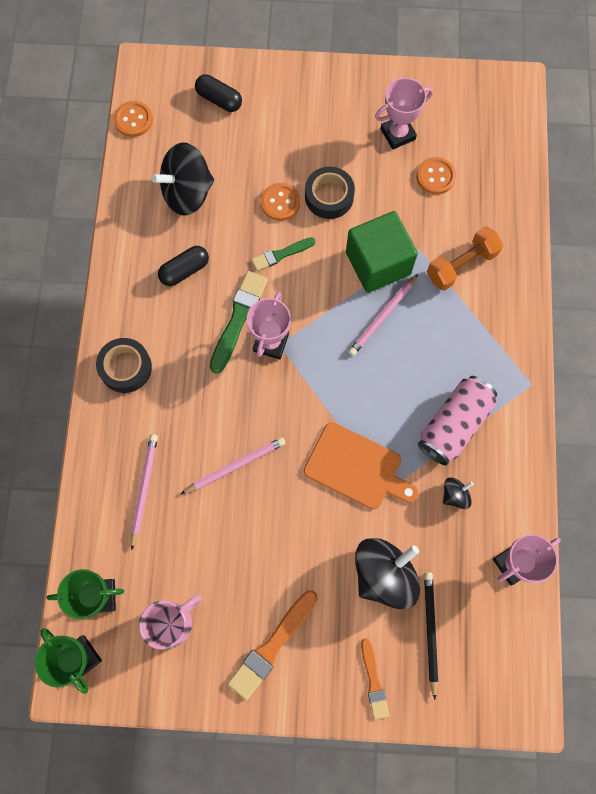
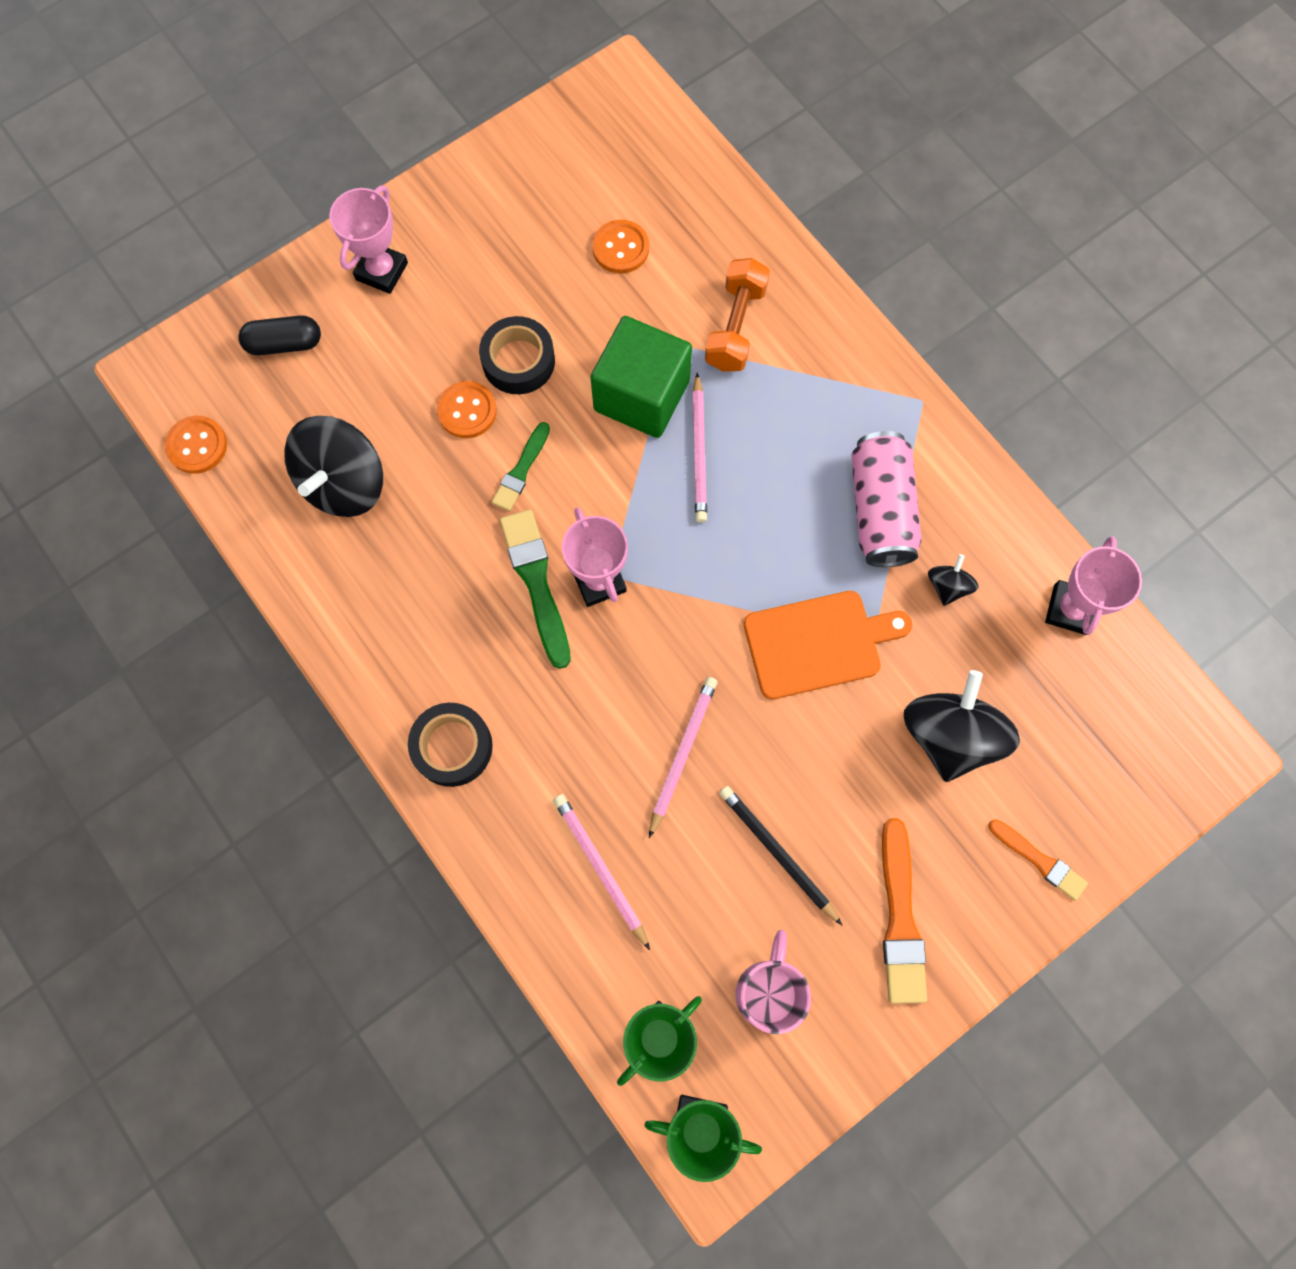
camera: 40 degrees left, 0 degrees up
black capsule [158,246,209,286] -> none
pink trophy [375,78,433,149] -> pink trophy moved to [329,185,408,294]
black pencil [424,572,438,700] -> black pencil moved to [719,786,842,925]

